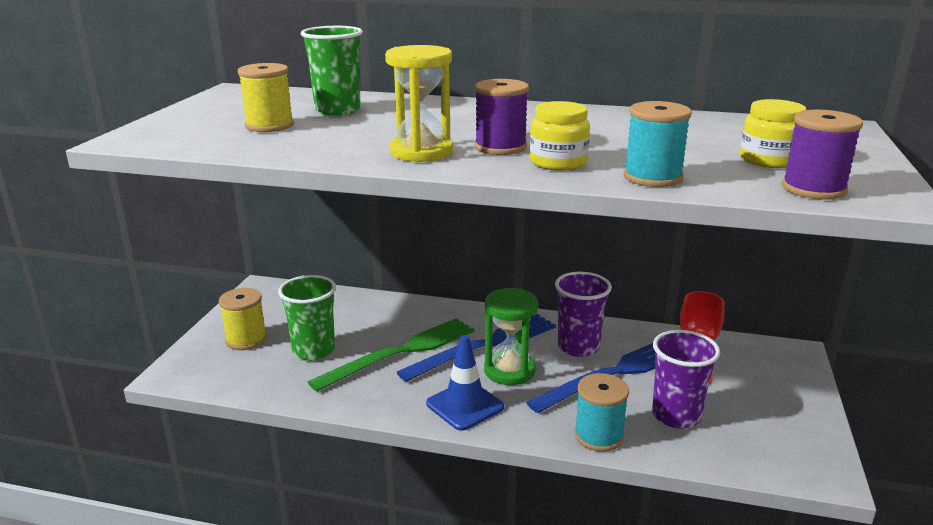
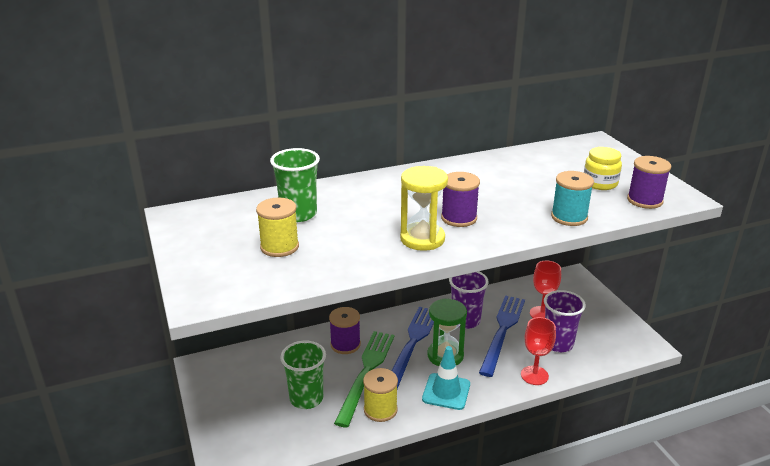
camera: 35 degrees left, 5 degrees up
yellow spool [219,288,267,350] -> yellow spool moved to [363,368,398,422]
blue traffic cone [426,335,504,431] -> turquoise traffic cone [422,346,470,410]
yellow jar [530,101,590,171] -> none
turquoise spool [574,373,629,452] -> red goblet [521,317,556,385]
none -> purple spool [329,307,361,354]

